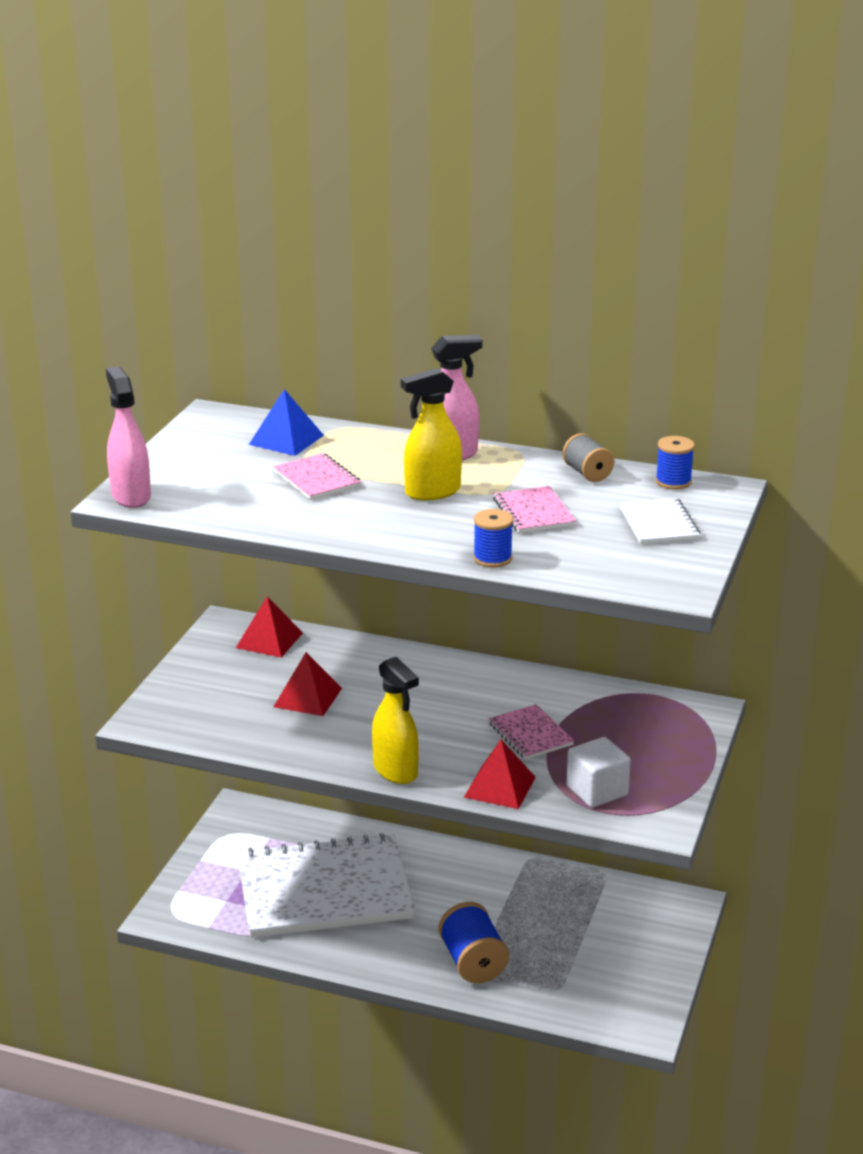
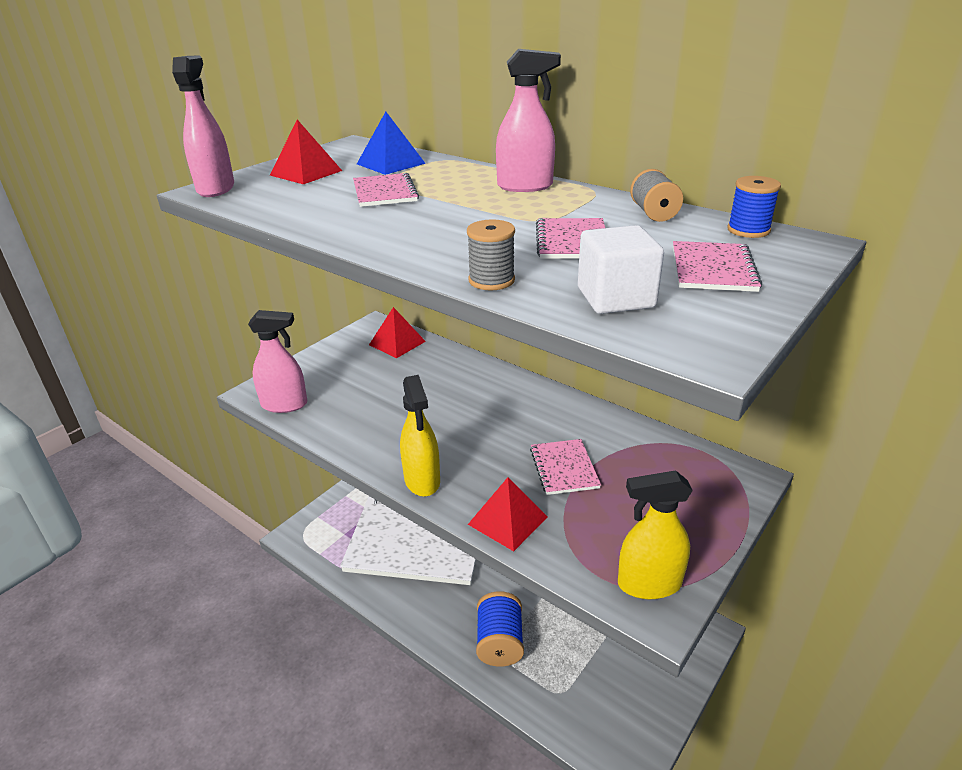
camera: 20 degrees right, 5 degrees up
red pyramid [274,652,342,716] -> red pyramid moved to [270,120,342,184]
yellow spray bottle [401,368,462,501] -> yellow spray bottle moved to [618,470,693,599]
blue spool [473,509,513,568] -> grey spool [467,219,515,291]
white cube [566,737,631,808] -> white cube moved to [578,225,664,314]
white notebook [620,498,700,544] -> pink notebook [673,241,762,292]
none -> pink spray bottle [248,310,307,413]

